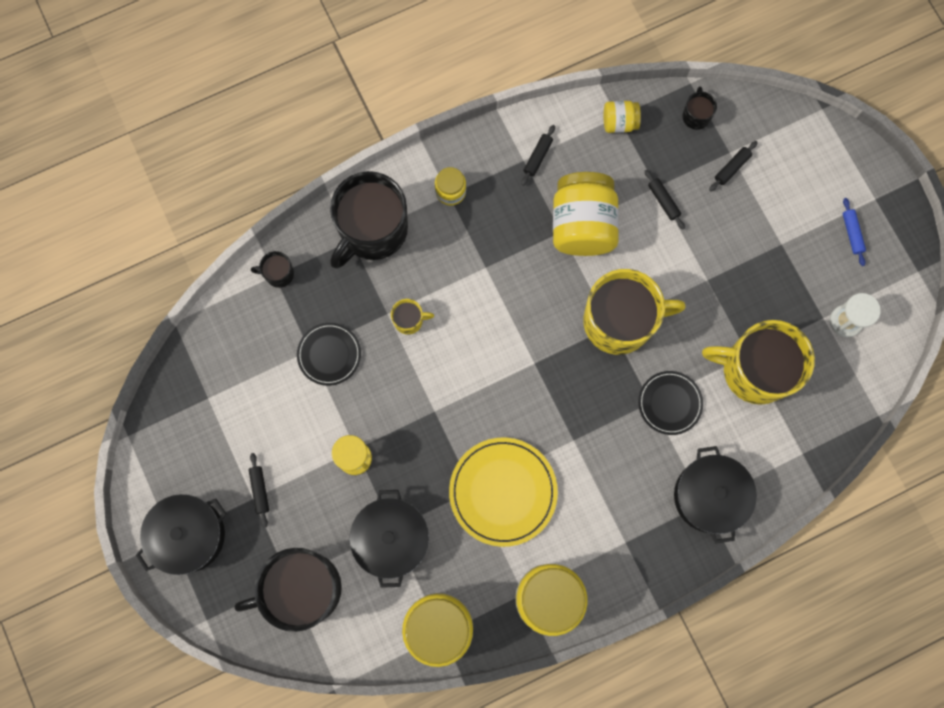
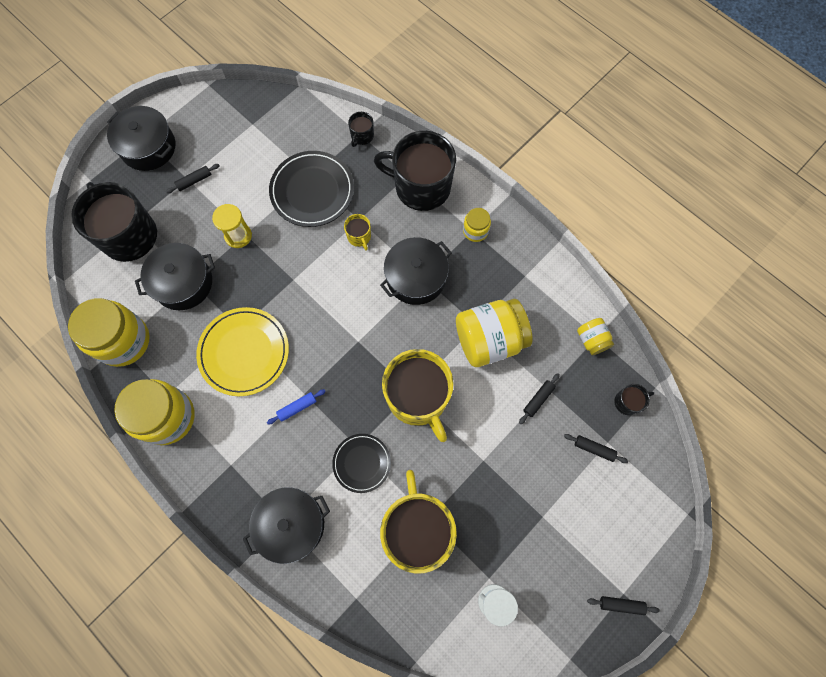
camera: 70 degrees right, 5 degrees down
black mug [251,251,294,288] -> black mug turned 135 degrees counterclockwise [348,112,374,147]
black plate [297,323,361,386] -> black plate [269,151,354,227], size x1.64
black rolling pin [521,125,555,186] -> black rolling pin moved to [587,596,660,615]
blue rolling pin [843,198,866,266] -> blue rolling pin moved to [267,389,326,425]
none -> black pot [380,237,452,305]

